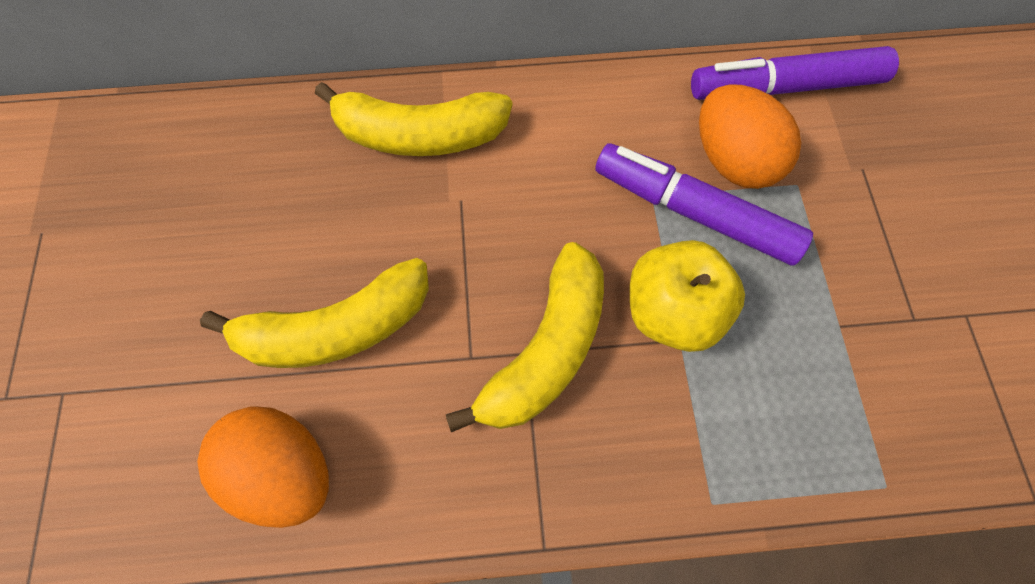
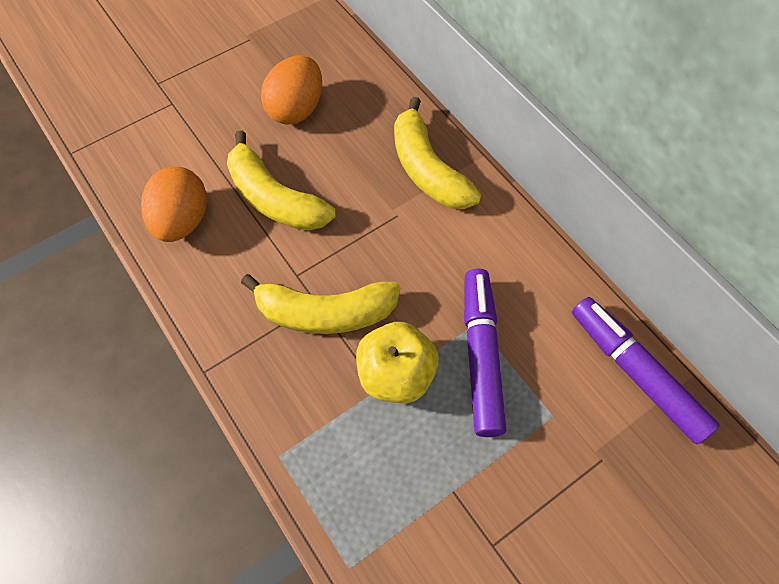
camera: 60 degrees right, 5 degrees down
orange egg [699,84,801,189] -> orange egg moved to [261,55,322,125]

